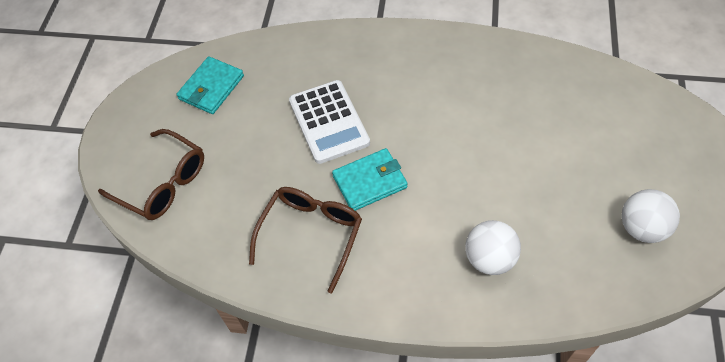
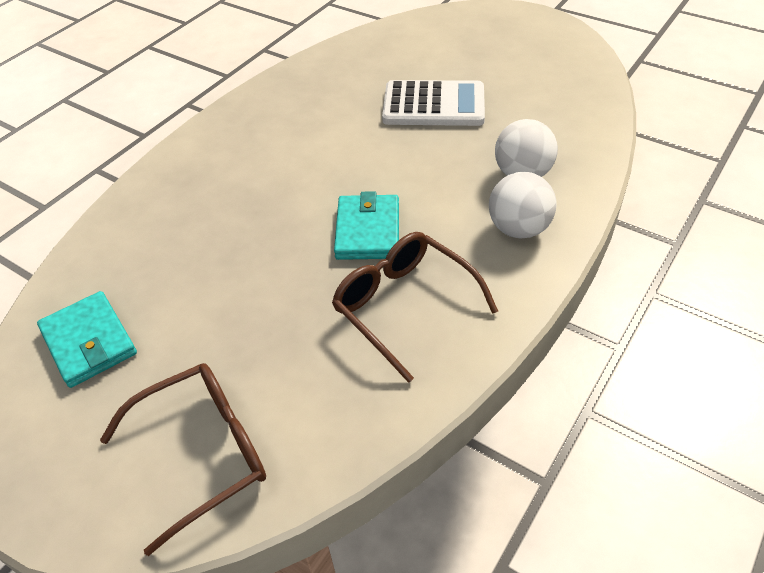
camera: 65 degrees left, 10 degrees down
white calculator [289,80,370,164] -> white calculator moved to [382,80,485,126]
white ball [621,189,680,243] -> white ball moved to [489,172,557,239]

